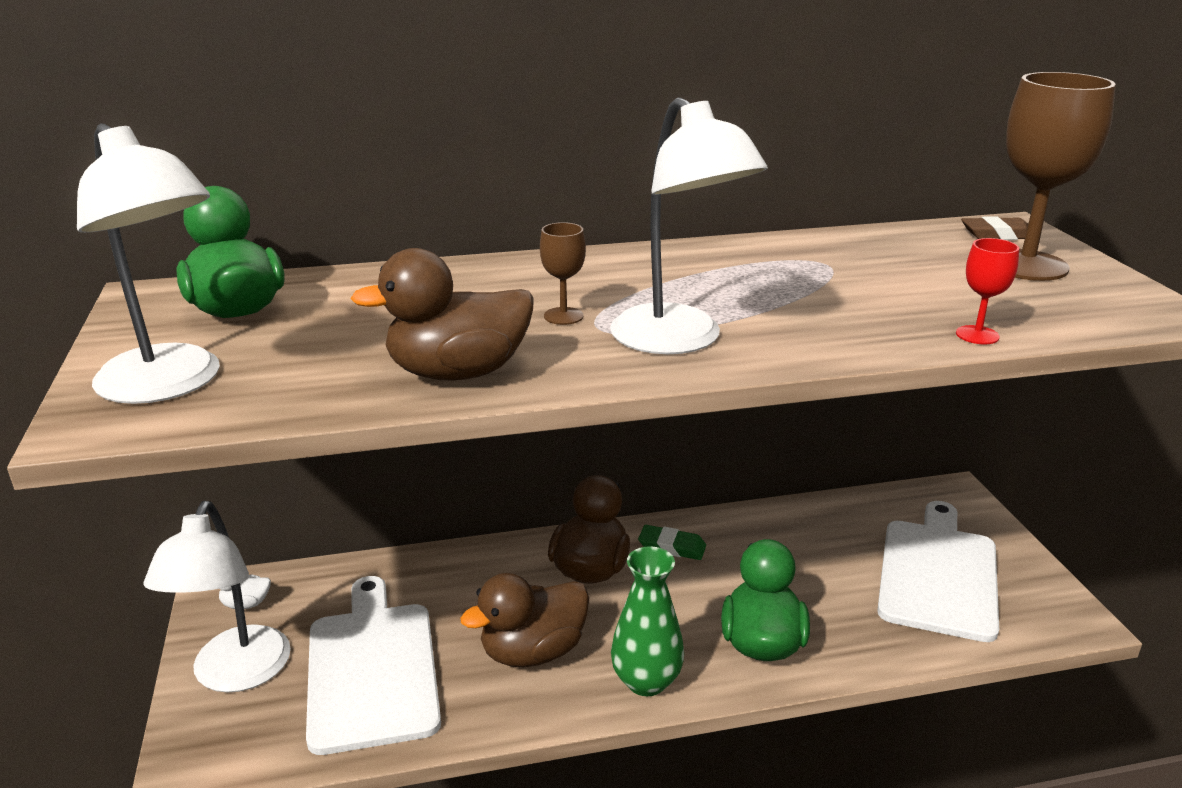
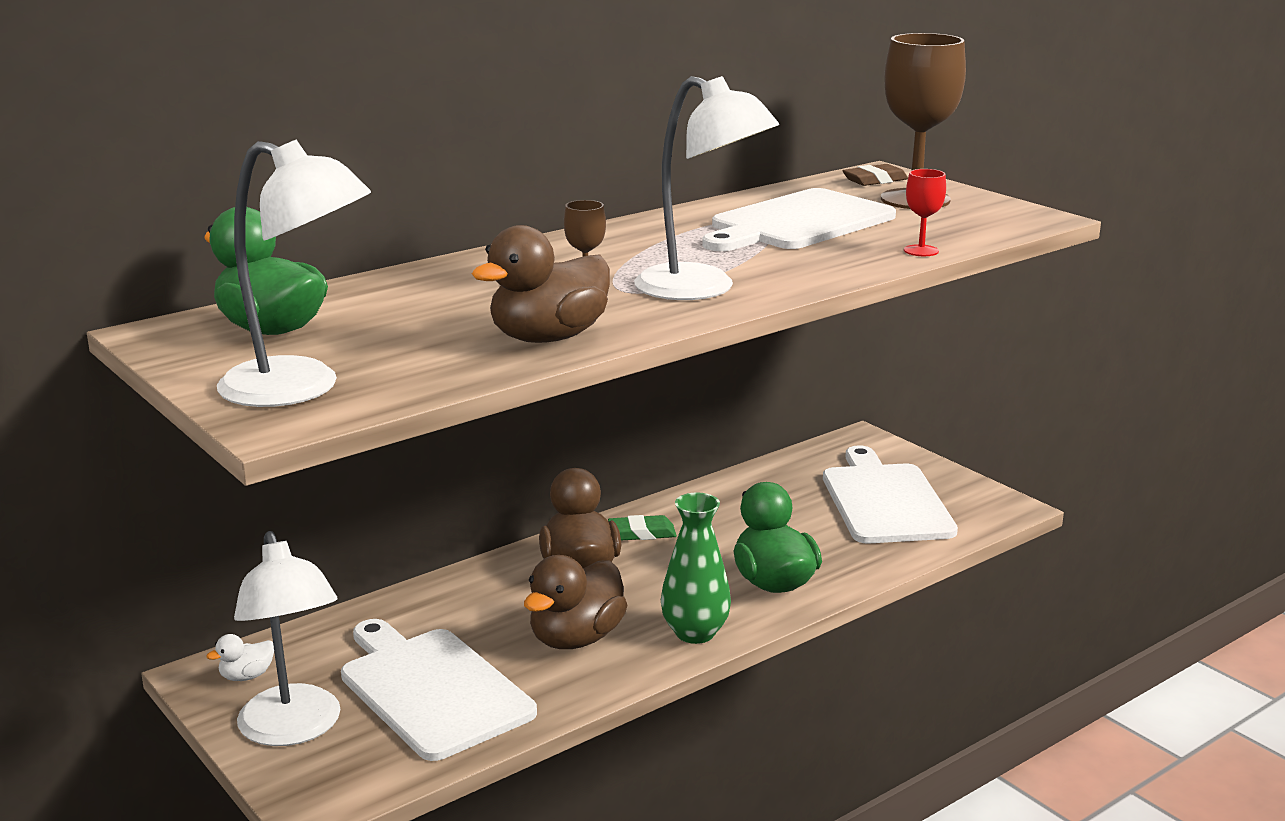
camera: 25 degrees left, 5 degrees down
none -> white cutting board [702,188,896,251]

